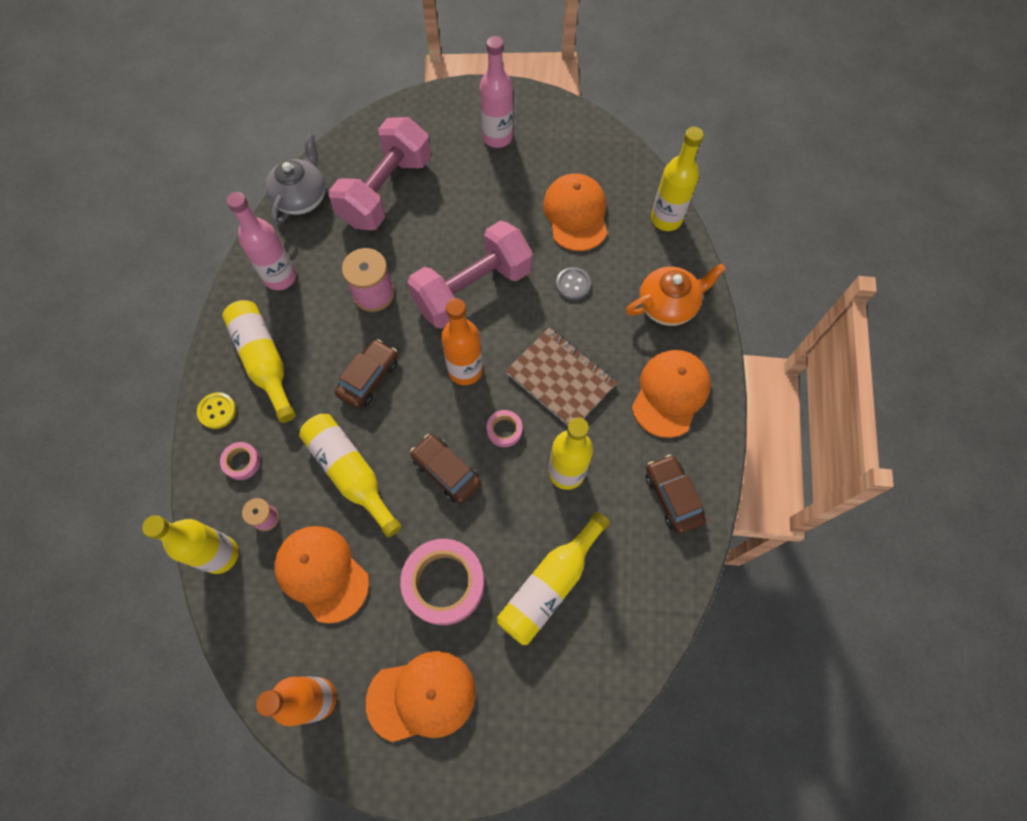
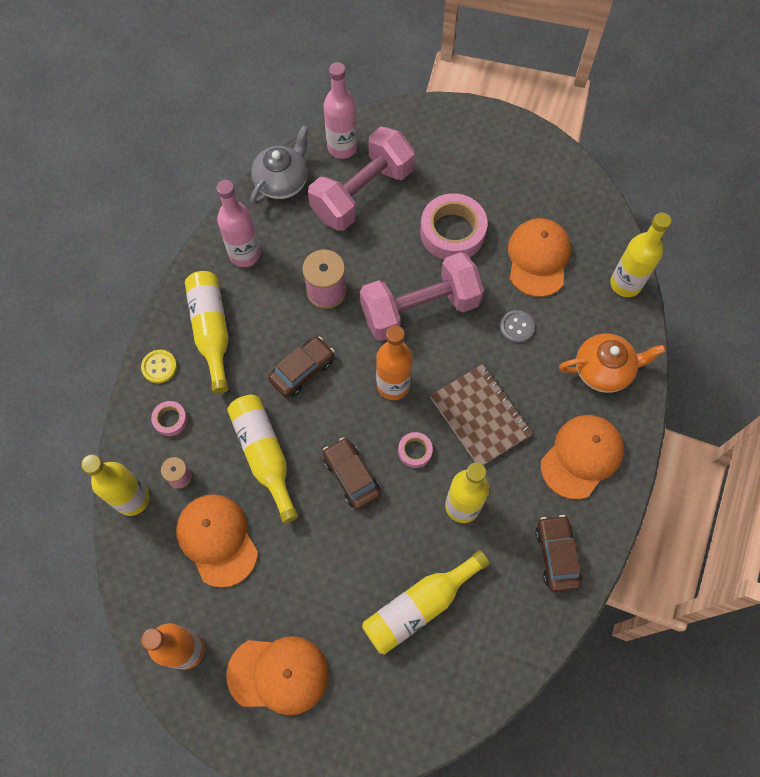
camera: 15 degrees right, 0 degrees up
pink tape [400,539,484,625] -> pink tape moved to [420,193,487,260]
pink bottle [479,36,513,148] -> pink bottle moved to [324,62,357,159]

